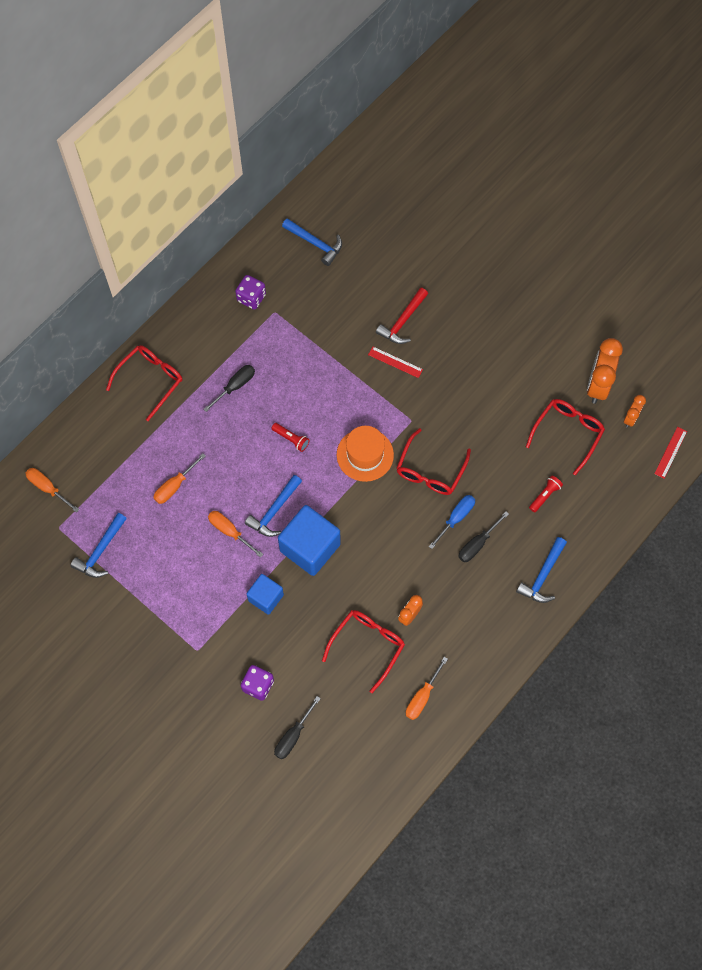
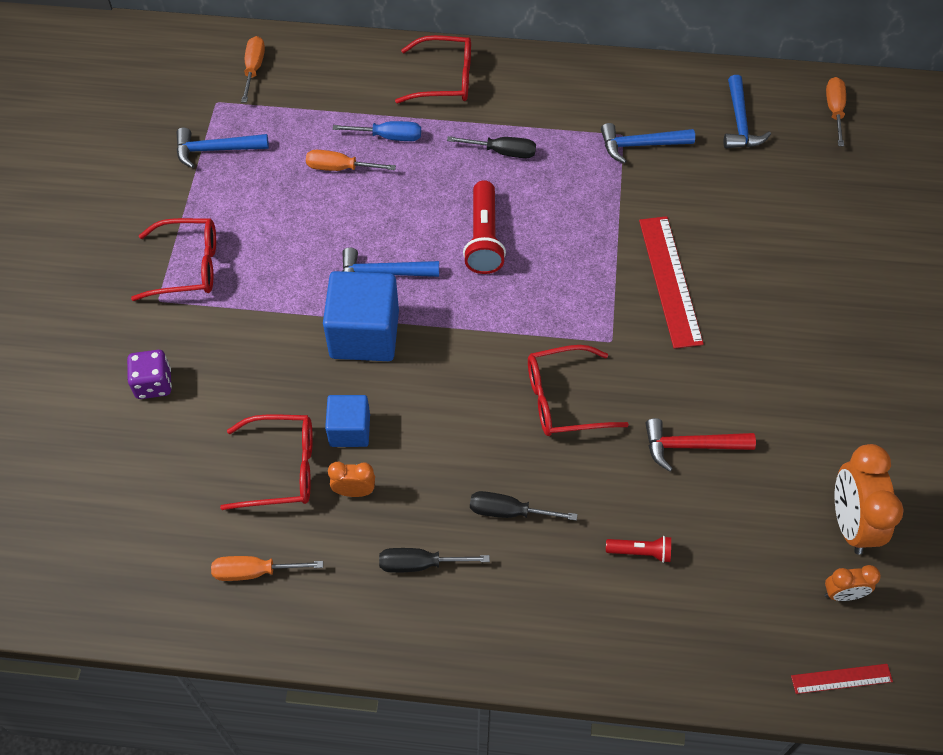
camera: 55 degrees right, 10 degrees down
orange screwdriver [208,511,263,558] -> orange screwdriver moved to [826,77,846,147]
purple dice [235,275,266,310] -> none
blue cube [247,574,284,615] -> blue cube moved to [325,395,370,447]
red flashlight [271,423,310,452] -> red flashlight [463,180,506,274], size x1.83
black screwdriver [274,696,321,759] -> black screwdriver moved to [379,548,490,573]
orange hat [337,426,394,482] -> none
red ruler [368,347,423,378] -> red ruler [639,216,704,349], size x1.92
red hammer [376,287,428,344] -> red hammer moved to [645,418,756,471]
blue screwdriver [429,495,475,549] -> blue screwdriver moved to [333,121,421,141]
blue hammer [516,537,567,603] -> blue hammer moved to [601,123,695,164]
red glasses [526,399,605,475] -> red glasses moved to [131,218,216,301]
orange clock [587,338,623,404] -> orange clock turned 75 degrees counterclockwise [835,444,904,555]

